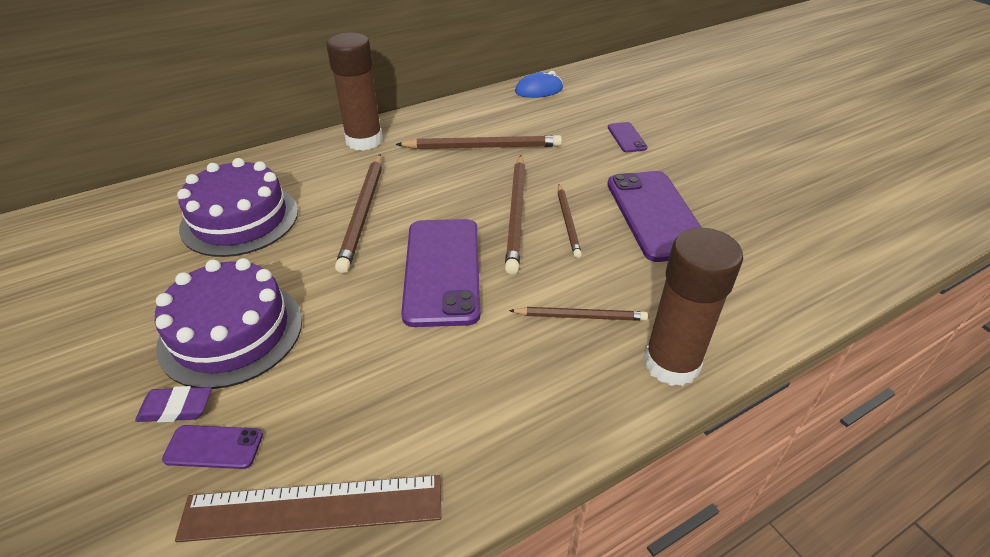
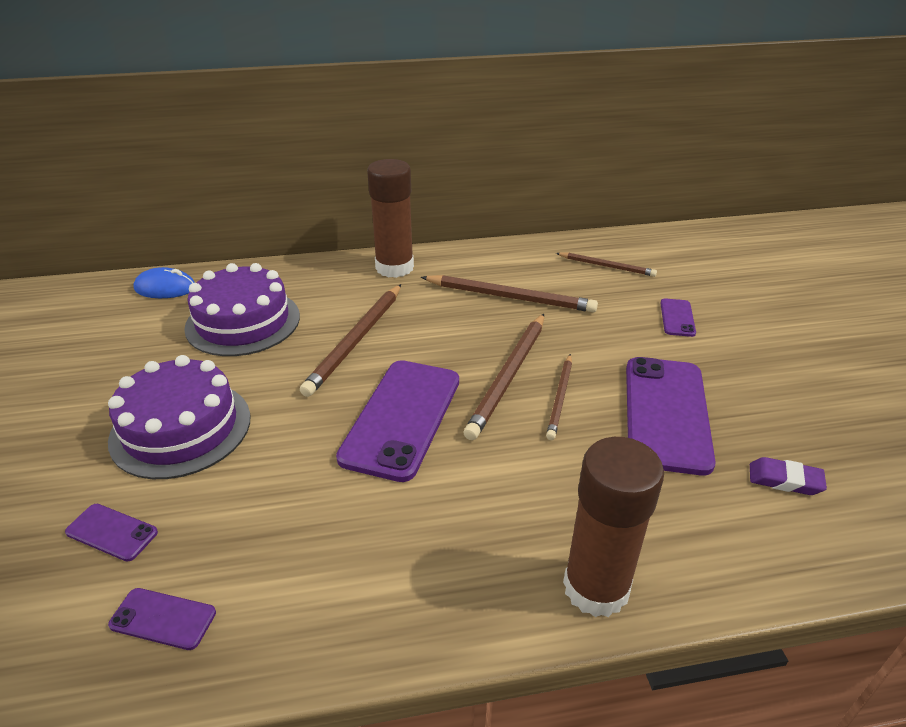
camera: 20 degrees right, 5 degrees down
purple eraser [135,386,212,422] -> purple eraser moved to [750,457,827,495]
brown ruler [175,475,441,542] -> purple phone [108,588,216,650]
brown pencil [509,307,648,321] -> brown pencil moved to [556,252,657,277]
blue mouse [515,71,563,98] -> blue mouse moved to [133,267,195,298]

